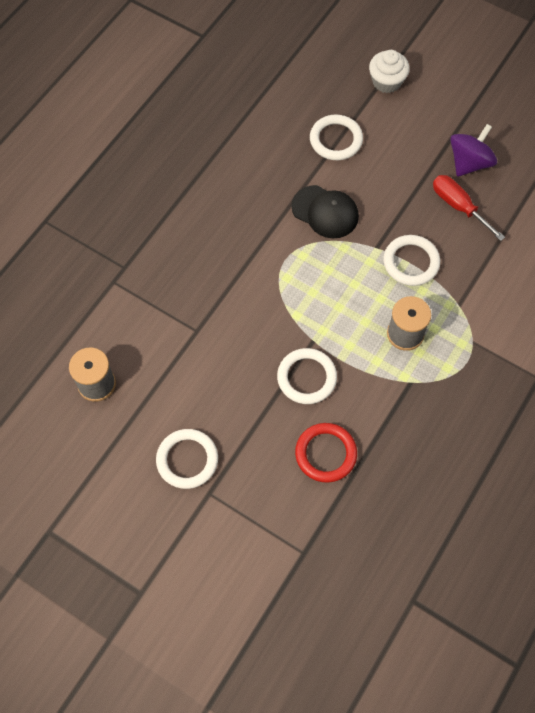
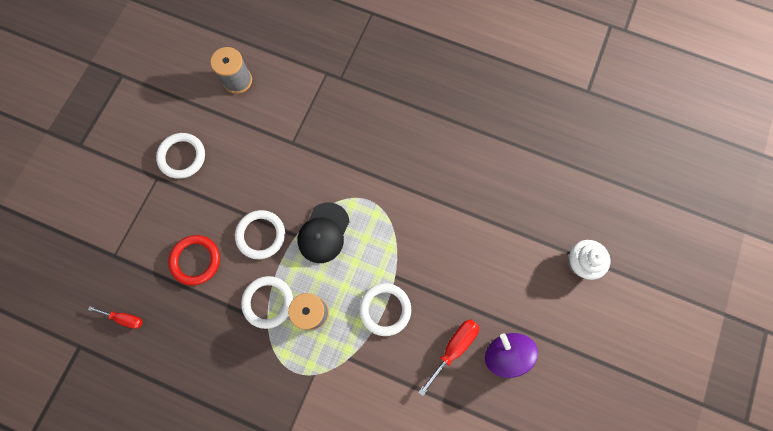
camera: 80 degrees right, 10 degrees up
black cap [291,185,359,238] -> black cap moved to [297,202,350,263]
white ring [310,115,363,160] -> white ring moved to [241,276,293,329]
purple spinning top [450,124,497,177] -> purple spinning top turned 150 degrees counterclockwise [485,333,538,378]
none -> red screwdriver [88,306,142,329]

